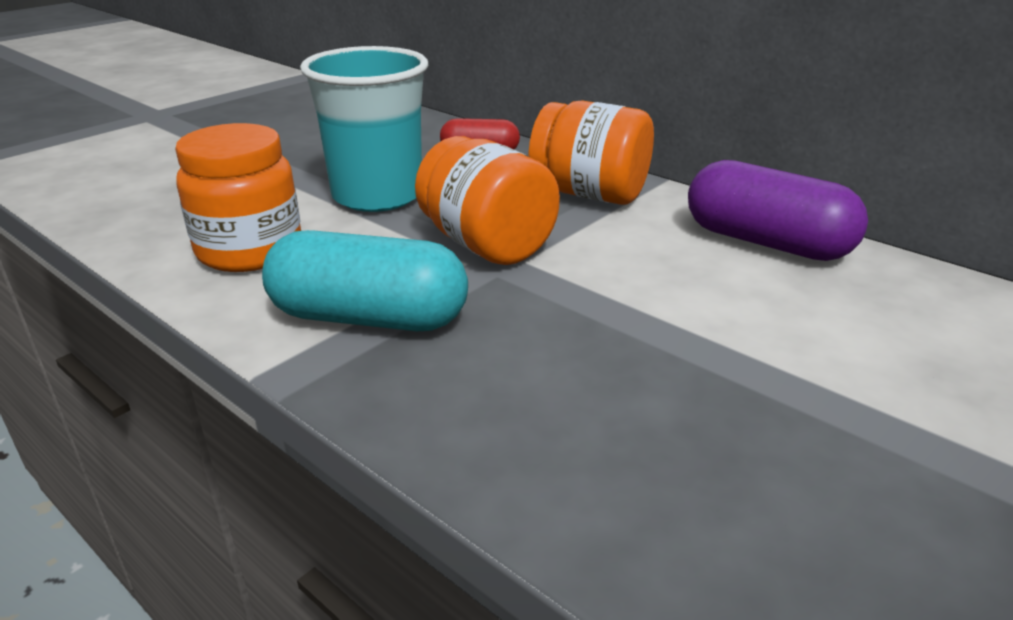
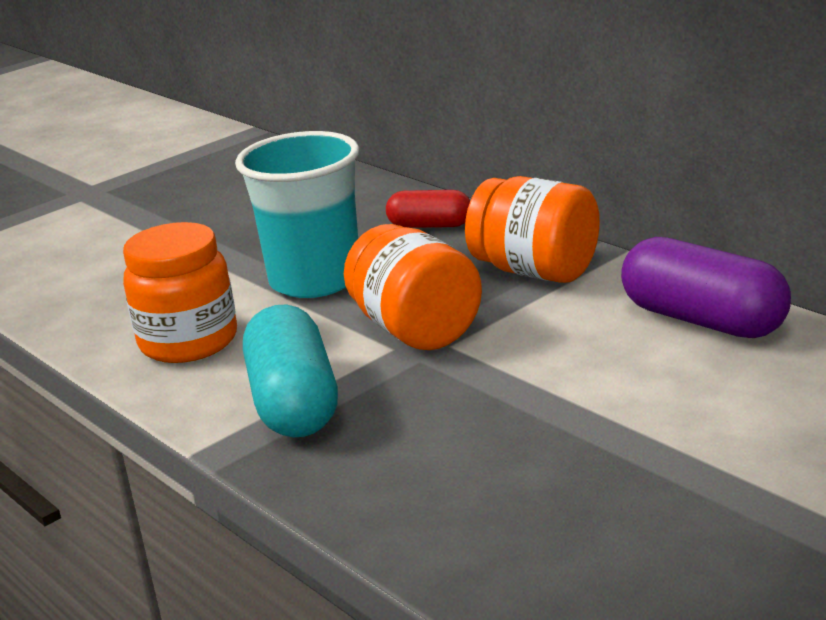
camera: 10 degrees right, 5 degrees down
turquoise capsule [262,230,468,331] -> turquoise capsule turned 60 degrees clockwise [243,305,338,437]

